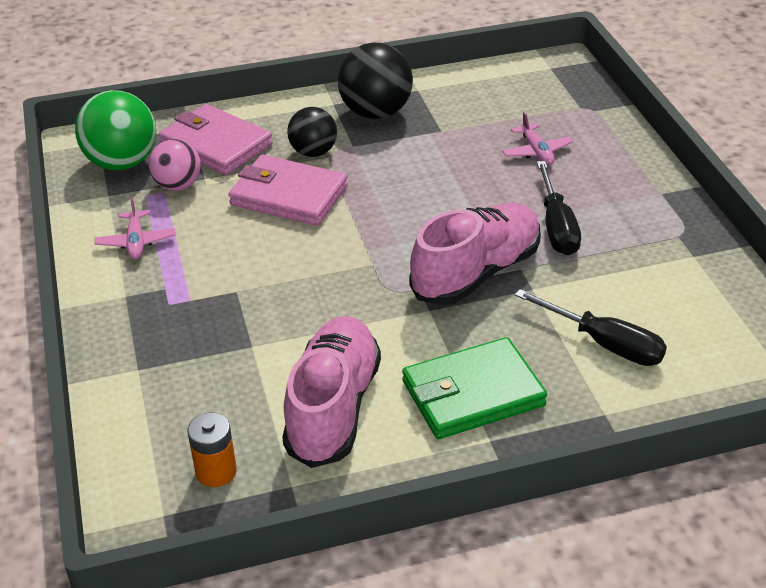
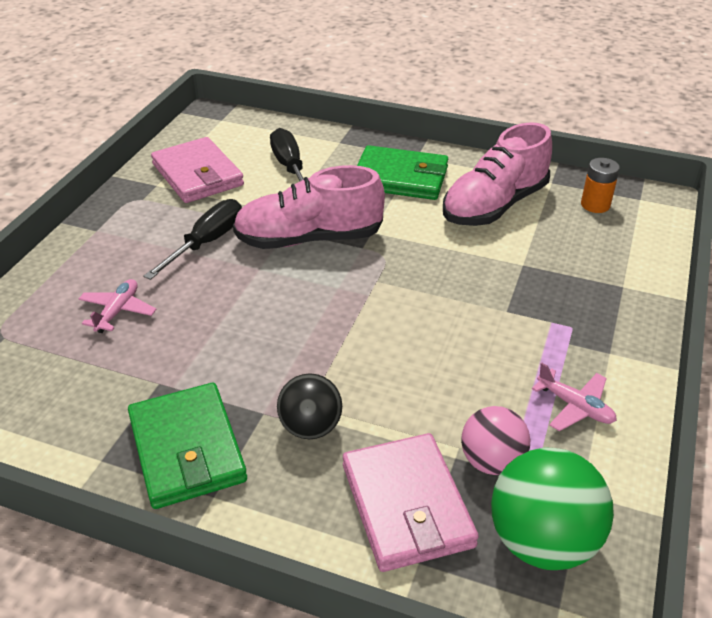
camera: 145 degrees left, 0 degrees up
pink plane [94,197,176,259] -> pink plane turned 105 degrees clockwise [532,363,617,431]
pink wallet [229,155,348,226] -> pink wallet moved to [151,137,244,203]
black ball [338,43,413,119] -> green wallet [128,383,247,509]

